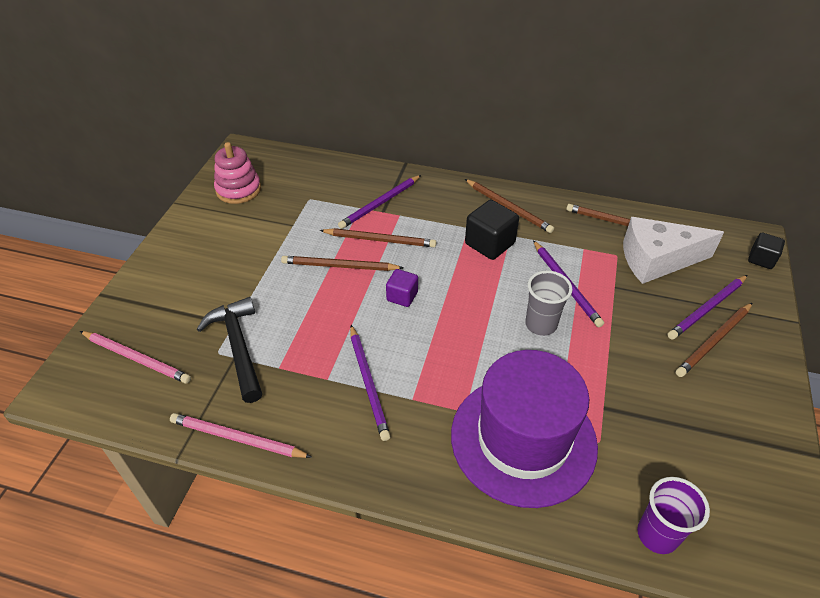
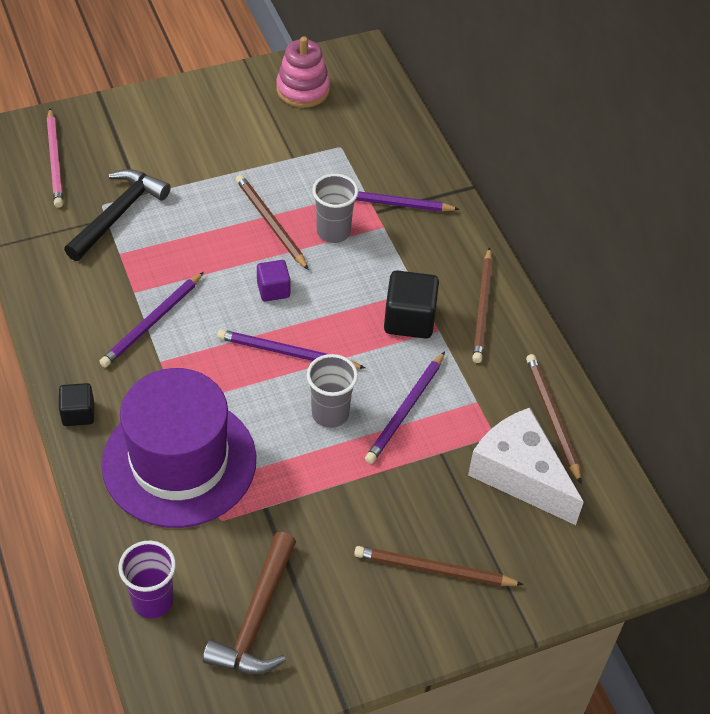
camera: 50 degrees right, 5 degrees up
pink pencil [170,413,312,458] -> none
brown pencil [319,228,437,247] -> grey cup [312,174,358,243]
purple pencil [668,275,748,340] -> purple pencil moved to [217,329,365,369]
black cube [748,233,785,269] -> black cube moved to [59,383,94,426]
none -> brown hammer [203,532,296,674]

